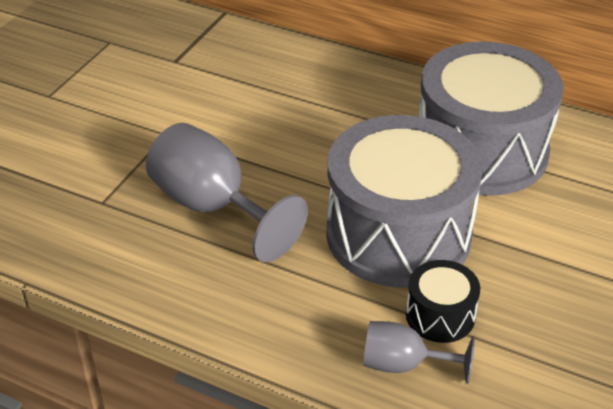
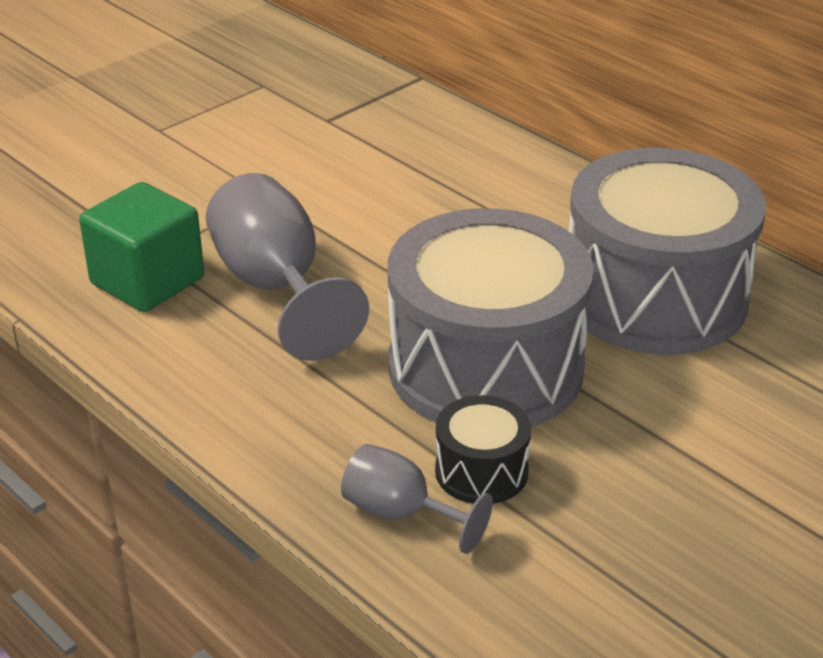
camera: 20 degrees right, 5 degrees down
none -> green cube [79,182,204,312]

